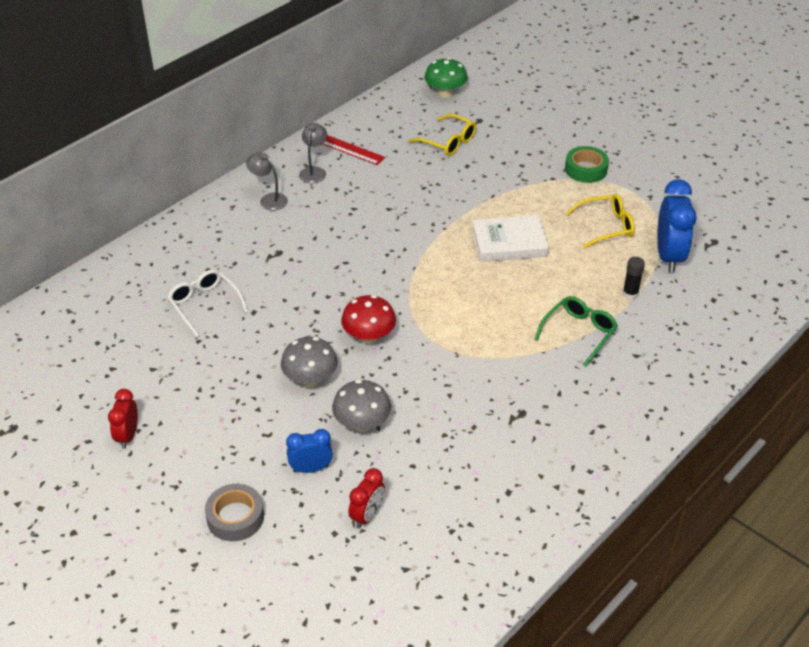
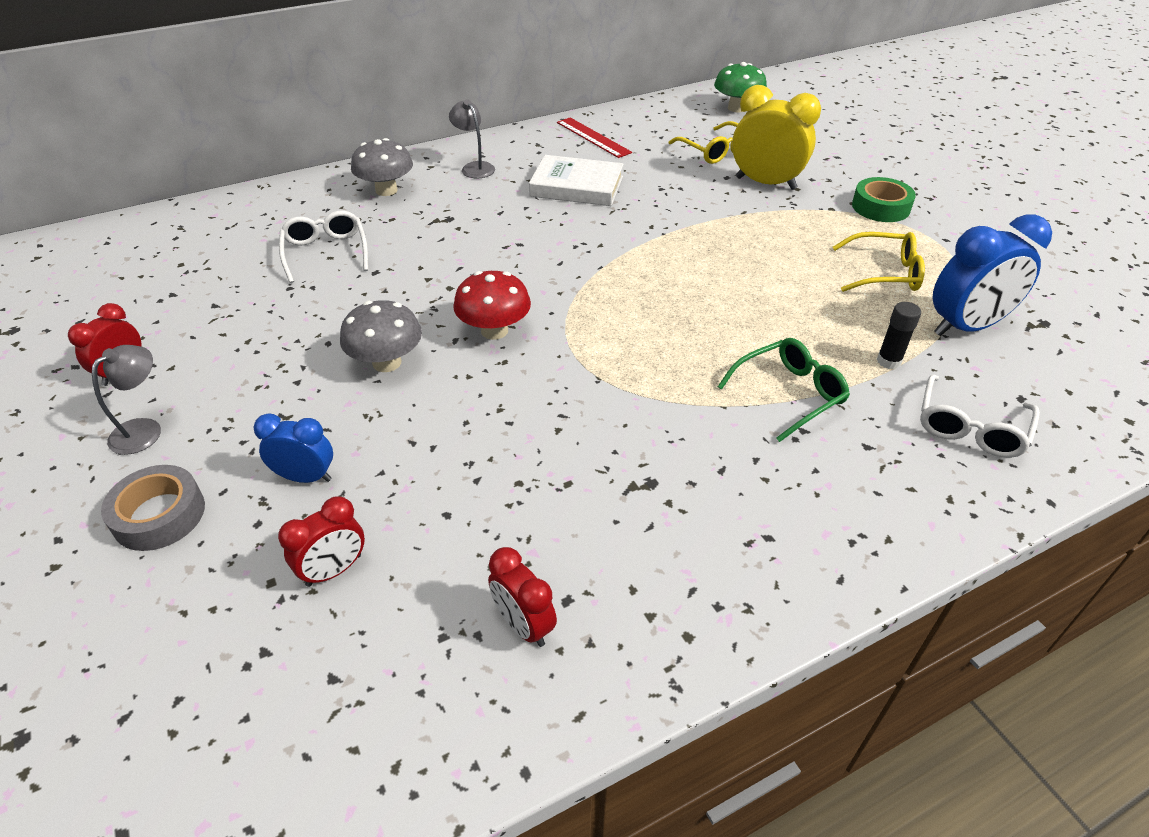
camera: 20 degrees right, 0 degrees up
grey lamp [299,123,327,183] -> grey lamp moved to [92,345,161,455]
grey mushroom [332,380,391,432] -> grey mushroom moved to [351,138,413,196]
white book [472,215,549,262] -> white book moved to [529,155,624,206]
blue clock [657,179,697,273] -> blue clock turned 45 degrees clockwise [932,215,1052,336]
none -> red clock [488,547,557,647]
none -> yellow clock [732,85,821,190]
none -> white glasses [920,374,1040,458]

